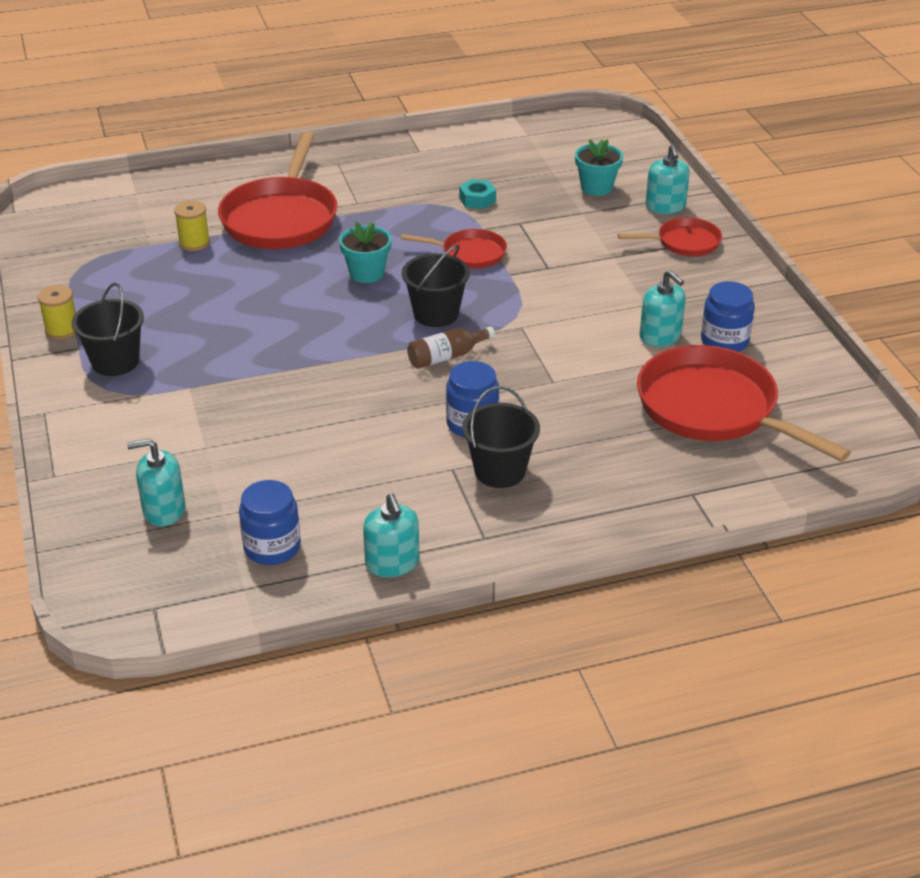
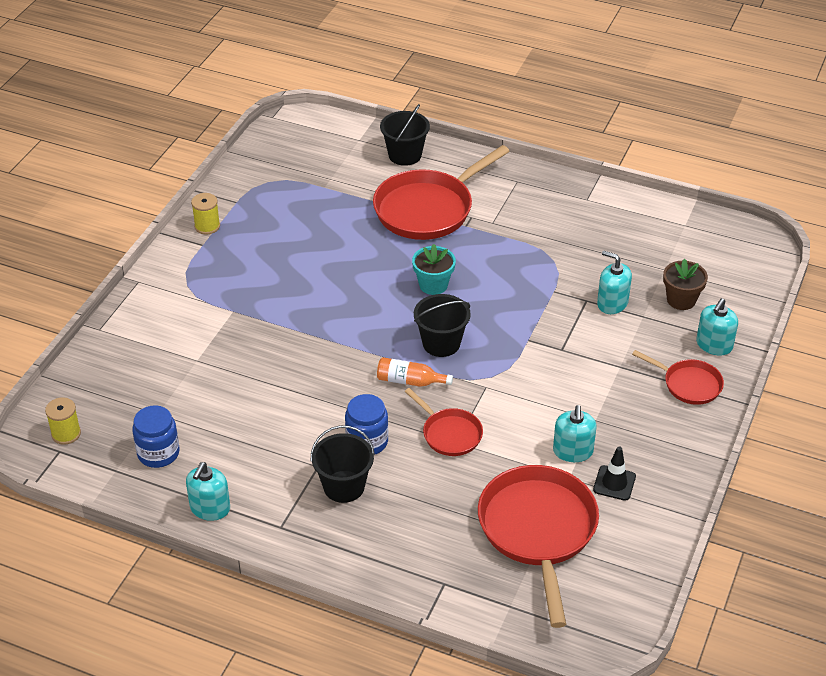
camera: 40 degrees right, 5 degrees up
black bucket [72,283,144,376] -> black bucket moved to [380,104,430,166]
turquoise soap dispenser [127,439,185,526] -> turquoise soap dispenser moved to [597,251,632,314]
yellow spool [174,200,210,251] -> yellow spool moved to [45,397,81,445]
red pan [401,229,507,269] -> red pan moved to [405,388,483,456]
brown bottle [407,327,495,369] -> orange bottle [377,357,453,387]
turquoise nut [459,179,496,209] -> none
turquoise flower pot [575,139,623,196] -> brown flower pot [663,259,708,310]
blue jar [701,281,755,352] -> black traffic cone [593,447,636,501]

